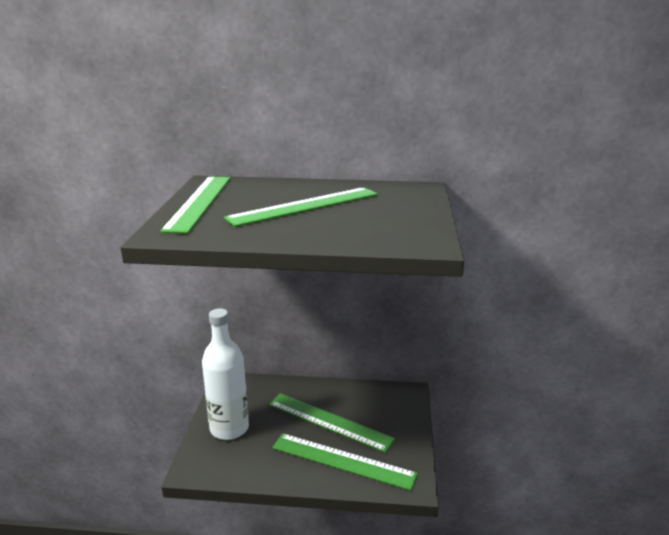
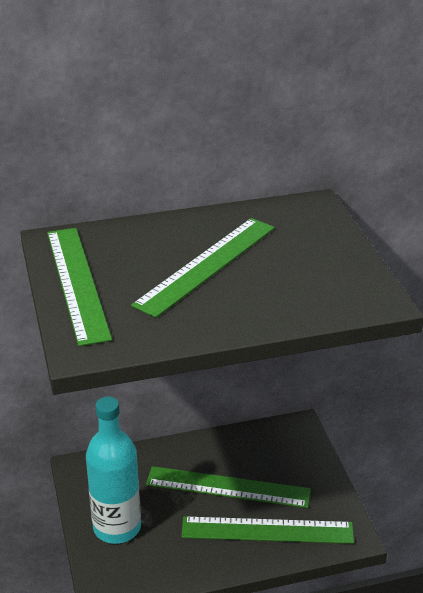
camera: 20 degrees left, 10 degrees up
white bottle [202,308,249,440] -> turquoise bottle [86,397,141,544]

